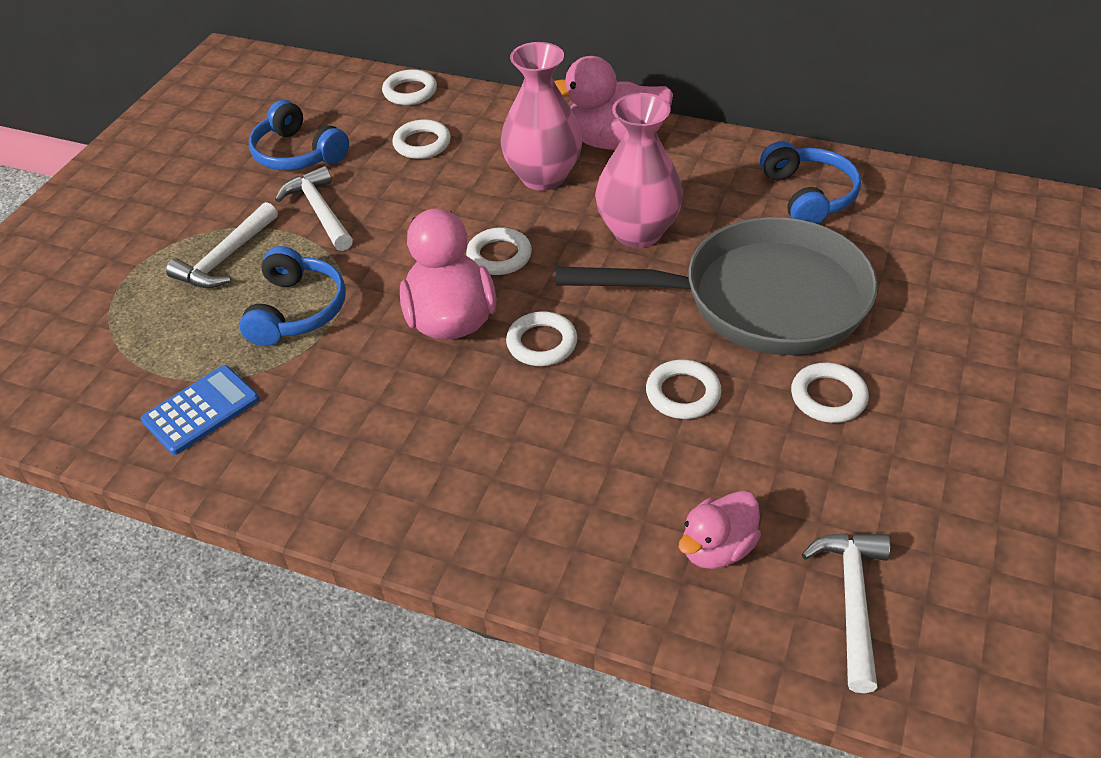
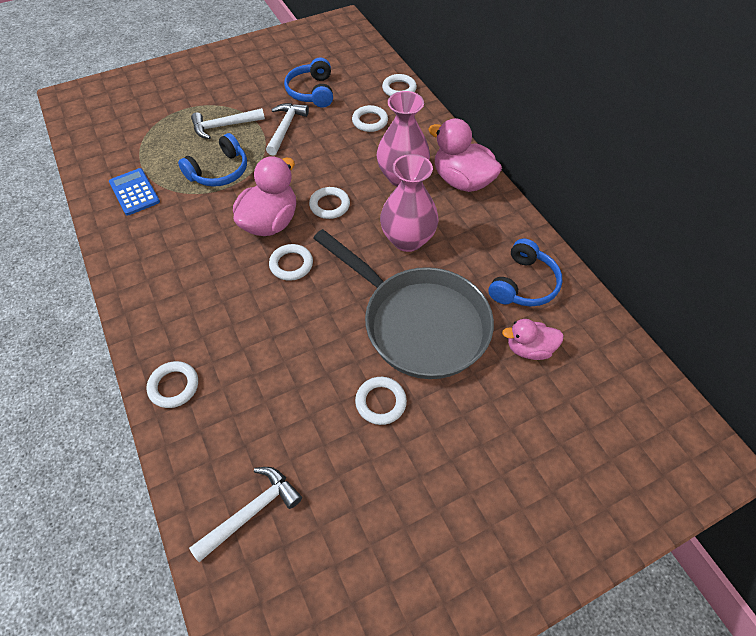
camera: 40 degrees right, 10 degrees up
blue calculator [141,365,259,455] -> blue calculator turned 120 degrees counterclockwise [109,168,160,215]
white ring [646,360,722,419] -> white ring moved to [147,361,198,408]
pink duck [679,491,761,569] -> pink duck moved to [502,319,564,360]

